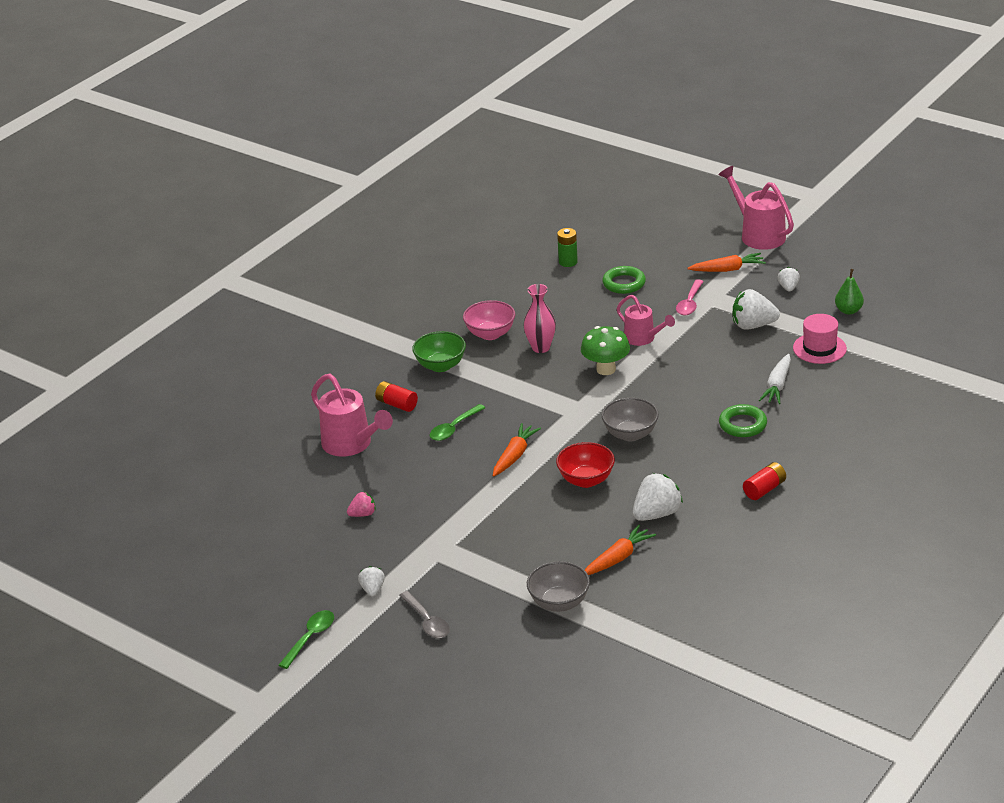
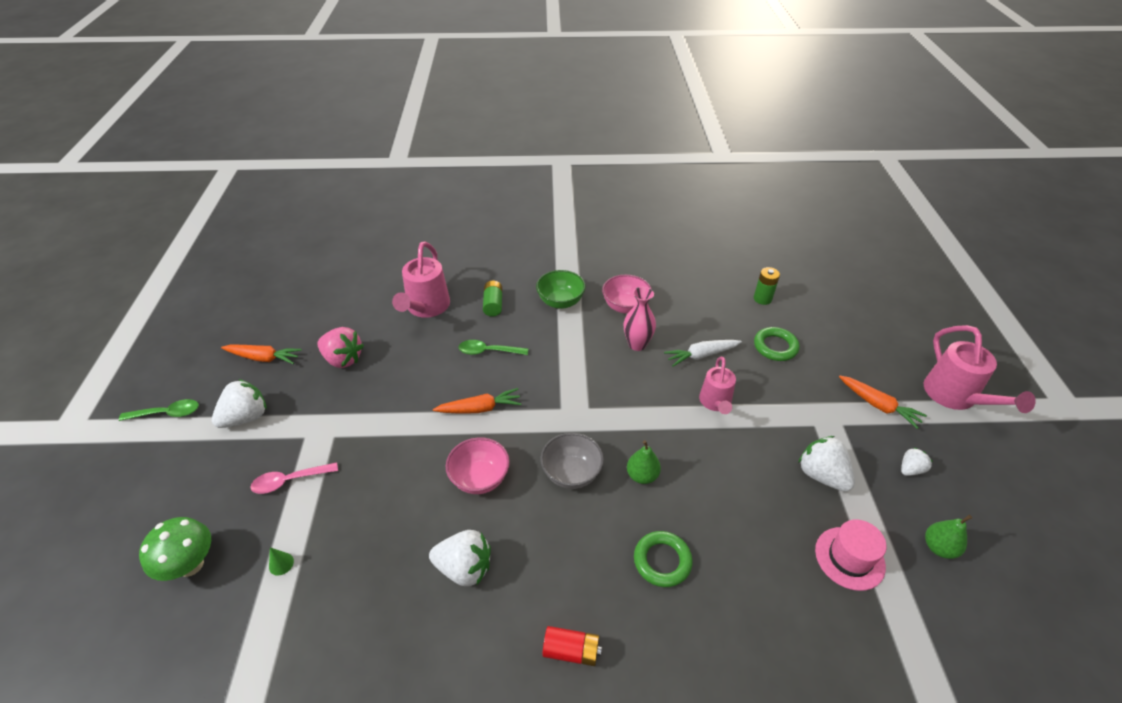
camera: 50 degrees right, 10 degrees up
pink strawberry [347,492,376,517] -> pink strawberry [317,327,364,368], size x1.79
white strawberry [358,566,385,597] -> white strawberry [212,379,266,428], size x1.79
red battery [375,381,418,412] -> green battery [483,281,502,317]
grey spoon [399,591,450,638] -> none
grey bowl [527,561,590,612] -> green cone [269,547,294,576]
red bowl [556,442,615,488] -> pink bowl [446,437,510,494]
green mushroom [581,326,630,375] -> green mushroom moved to [139,517,211,581]
orange carrot [585,525,656,575] -> orange carrot moved to [221,345,302,364]
pink spoon [676,279,704,315] -> pink spoon moved to [250,462,338,494]
pink watering can [718,166,794,250] -> pink watering can turned 150 degrees clockwise [924,325,1036,413]
white carrot [759,354,791,404] -> white carrot moved to [664,340,742,367]
none -> green pear [627,440,661,484]

